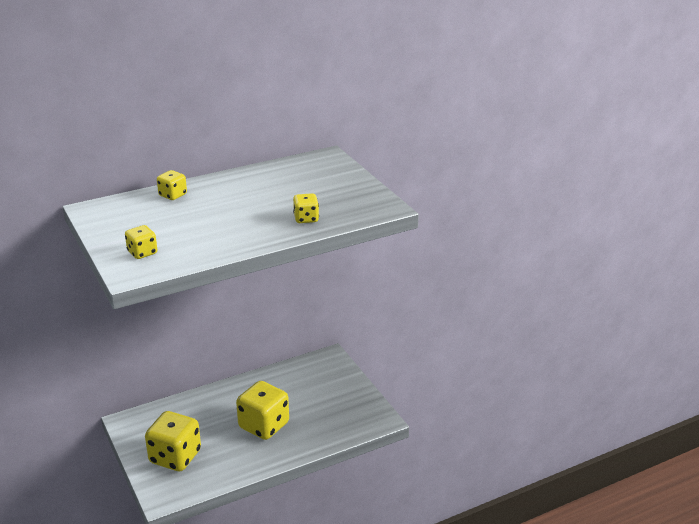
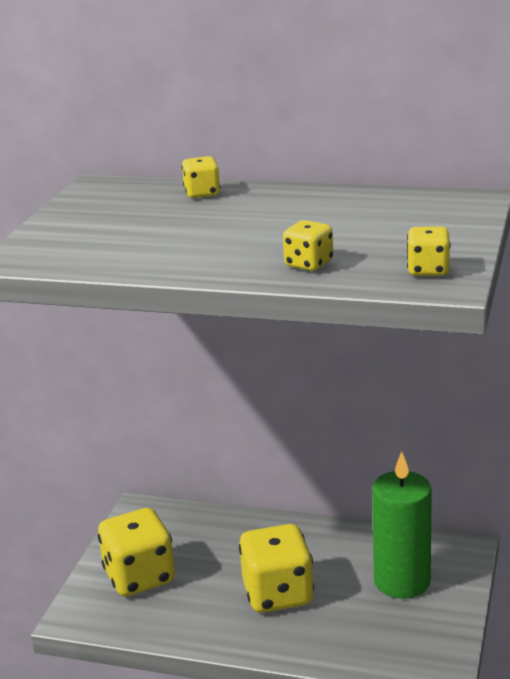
camera: 45 degrees right, 5 degrees down
yellow dice [125,225,157,259] -> yellow dice moved to [407,227,451,276]
none -> green candle [372,451,432,599]

